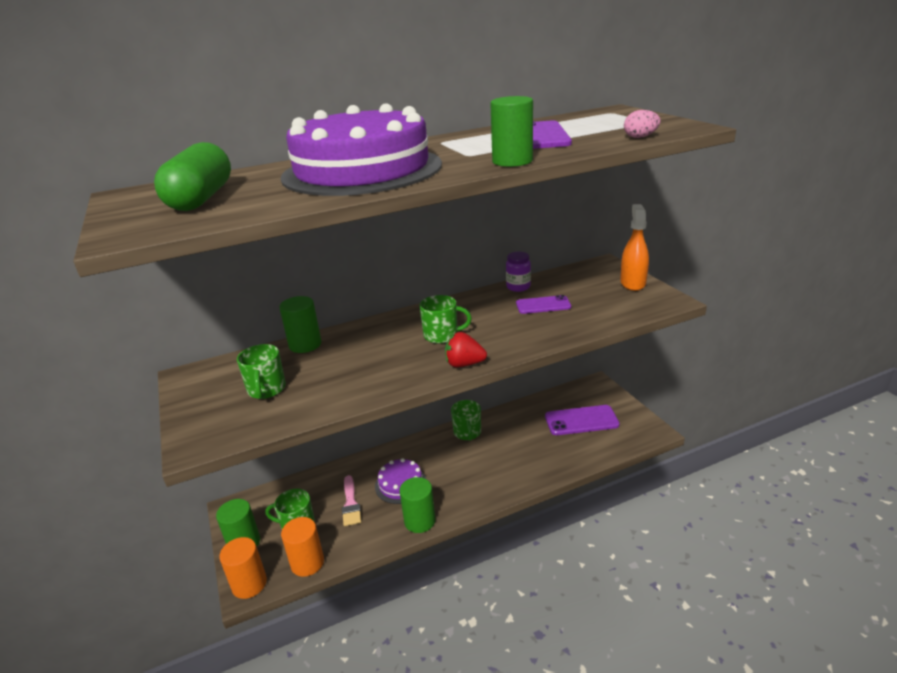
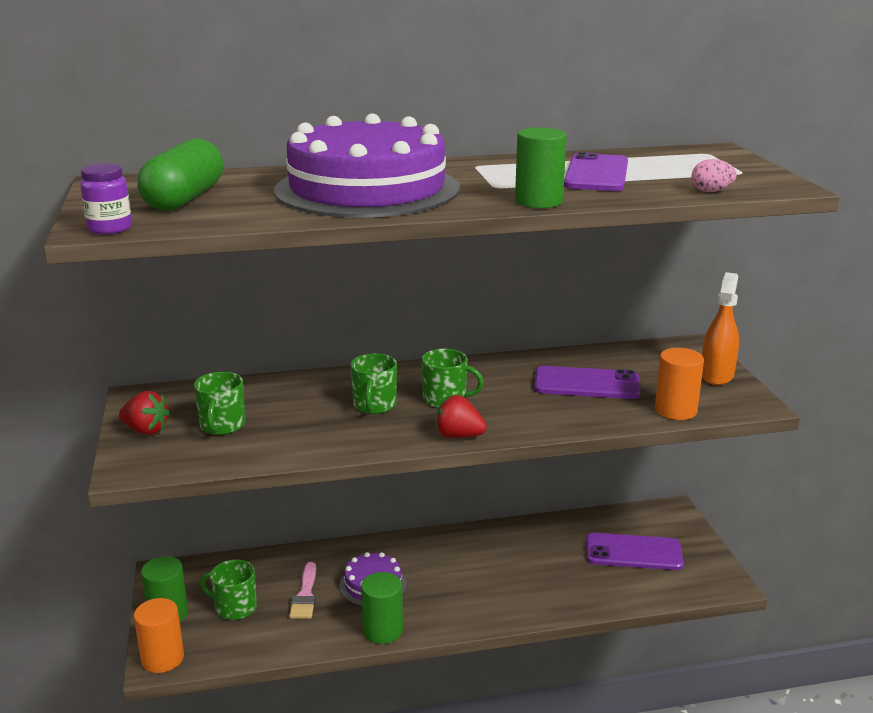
camera: 10 degrees right, 5 degrees down
green cylinder [279,296,322,353] -> none
orange cylinder [281,517,324,577] -> orange cylinder moved to [655,348,704,420]
green mug [451,400,481,441] -> green mug moved to [350,353,397,414]
purple jar [506,252,531,292] -> purple jar moved to [80,163,132,234]
purple phone [516,295,571,314] -> purple phone [534,366,641,399], size x1.53
none -> red strawberry [119,391,170,435]

